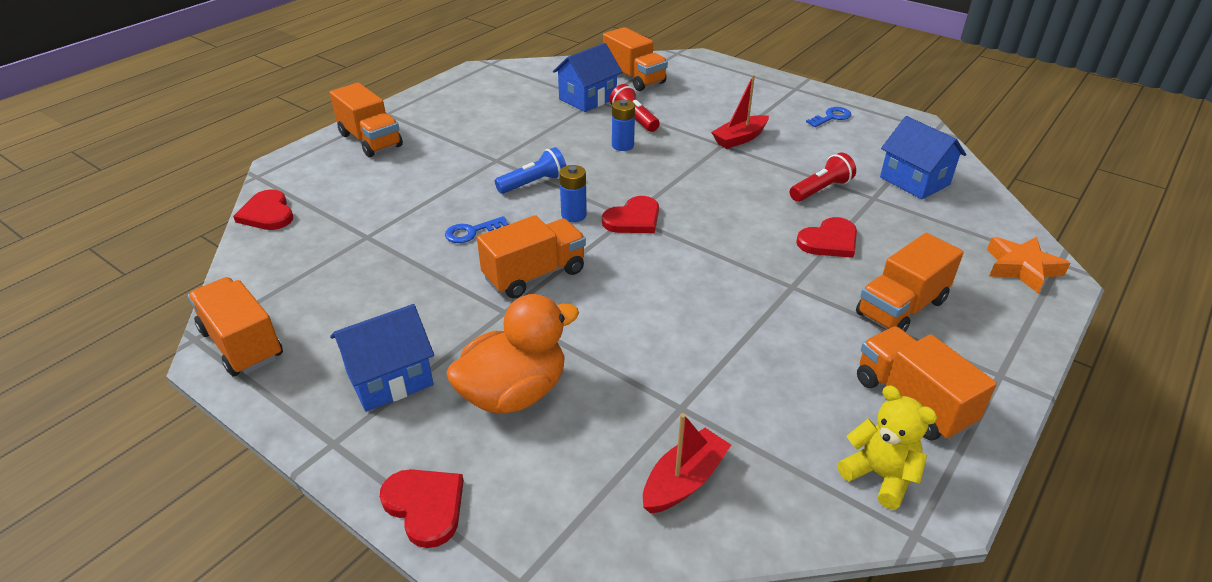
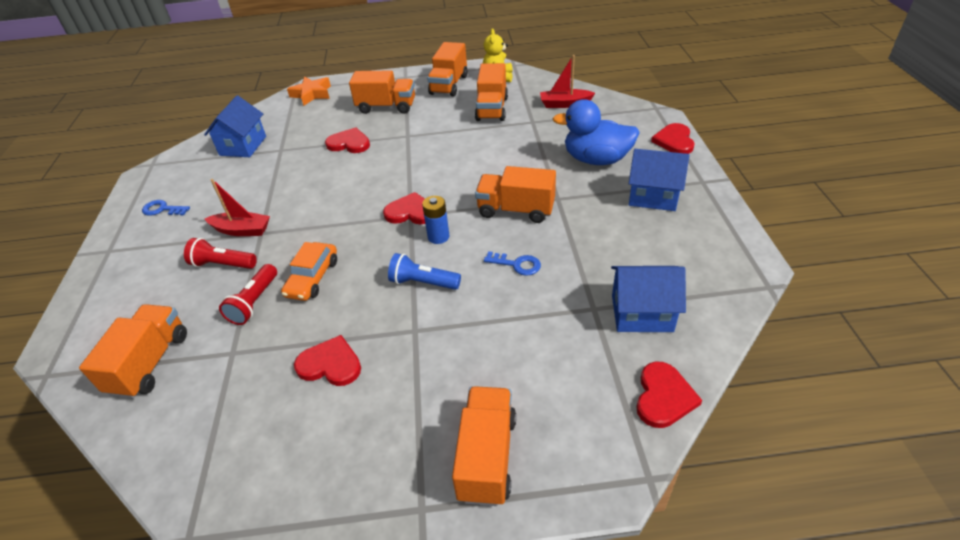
camera: 130 degrees left, 5 degrees up
orange truck [188,277,283,376] -> orange truck moved to [475,63,508,121]
orange duck [446,294,579,414] -> blue duck [552,99,640,165]
blue house [553,43,622,112] -> blue house moved to [611,266,686,332]
blue battery [612,100,635,151] -> orange car [281,242,337,301]
red flashlight [790,152,856,202] -> red flashlight moved to [184,238,257,269]
none -> red heart [294,335,361,386]

